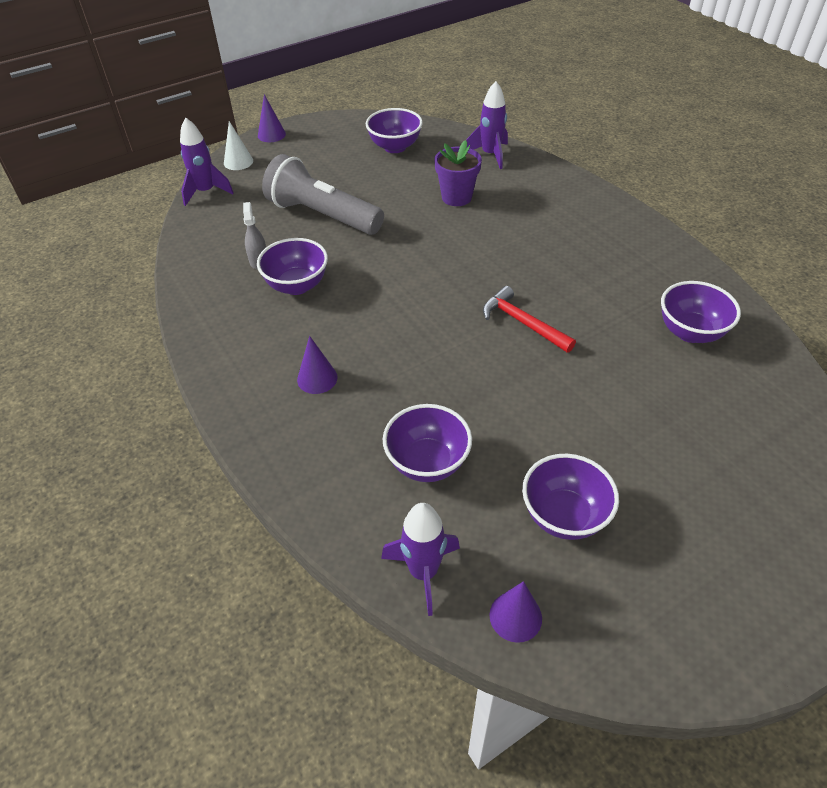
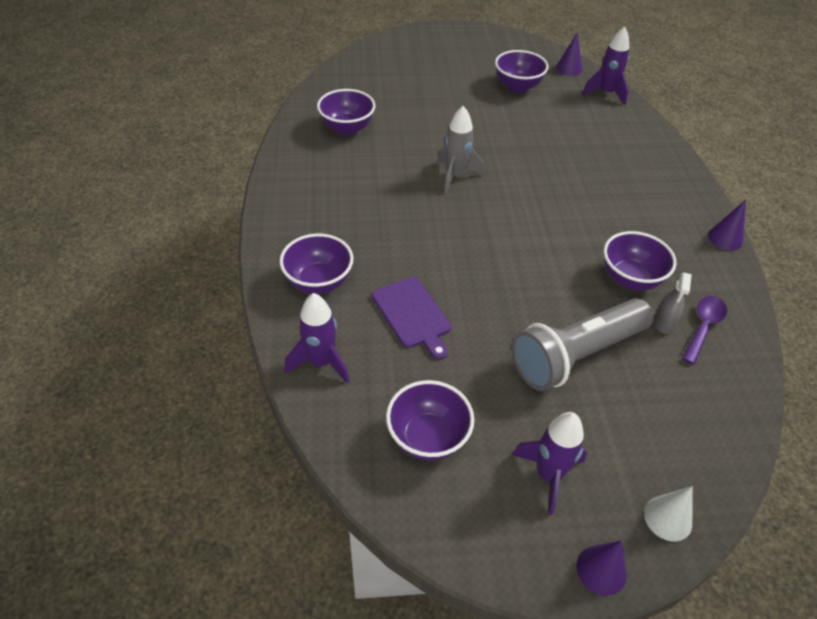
camera: 155 degrees left, 0 degrees up
purple rocket [180,117,234,206] -> purple rocket moved to [512,412,587,515]
grey flashlight [262,154,384,235] -> grey flashlight turned 90 degrees clockwise [511,298,654,391]
purple cone [297,336,338,394] -> purple cone moved to [708,200,746,251]
purple bowl [383,404,472,482] -> purple bowl moved to [280,233,354,294]
purple flower pot [434,140,482,206] -> purple cutting board [372,277,452,360]
red hammer [483,286,576,353] -> grey rocket [437,106,484,194]
none -> purple spoon [682,296,727,365]

